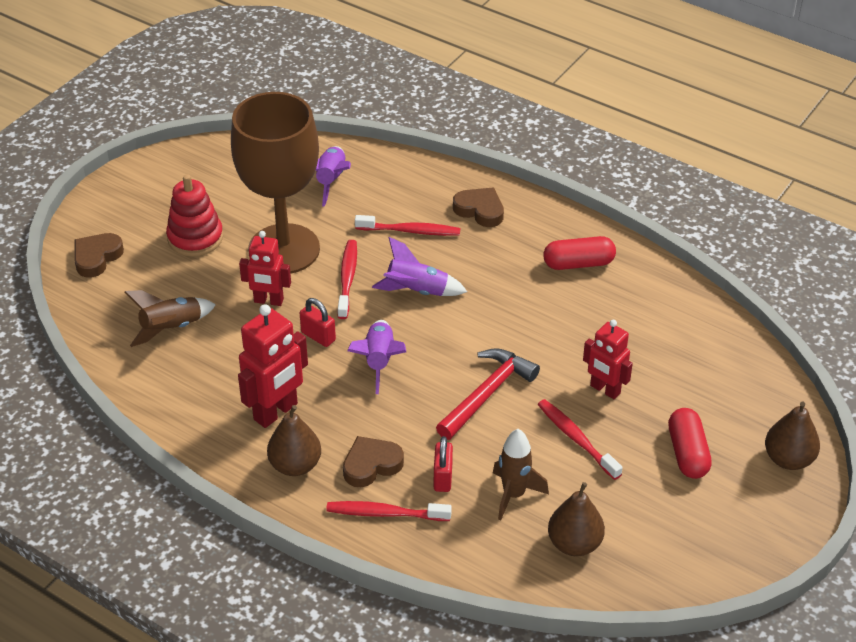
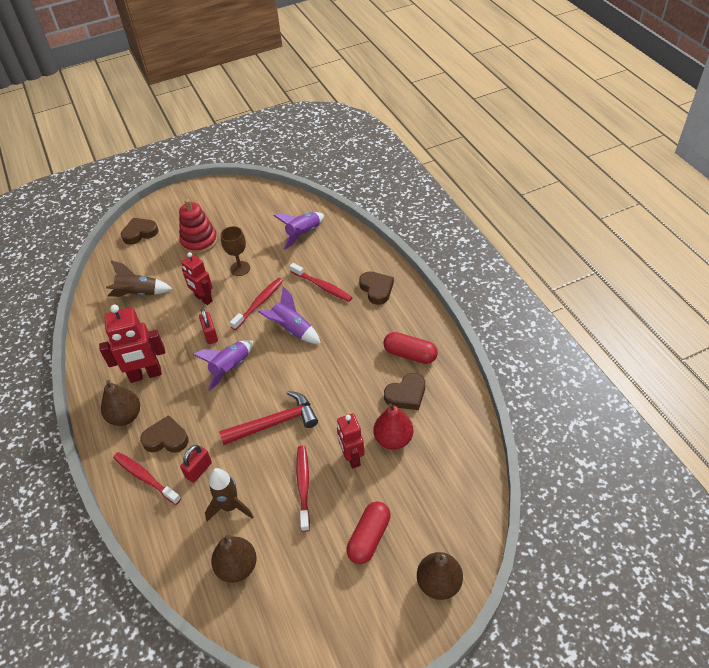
camera: 35 degrees right, 5 degrees up
brown goblet [231,92,320,274] -> brown goblet [220,226,250,276], size x0.41
none -> red pear [374,403,413,450]
none -> brown heart [384,373,425,410]

